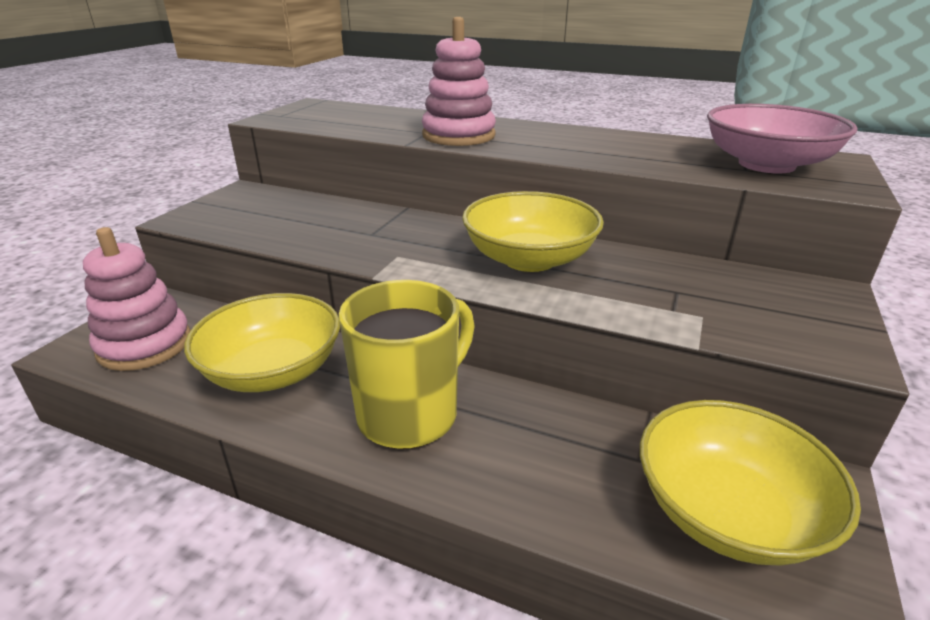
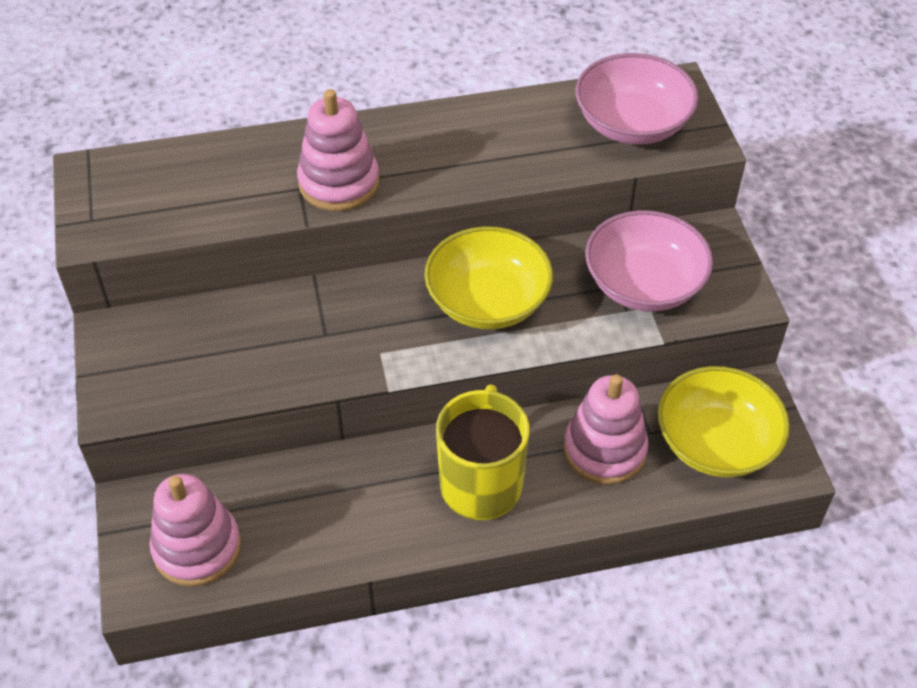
camera: 35 degrees left, 20 degrees up
yellow bowl [184,293,340,392] -> none
none -> pink stacking toy [564,375,649,485]
none -> pink bowl [585,210,713,312]

